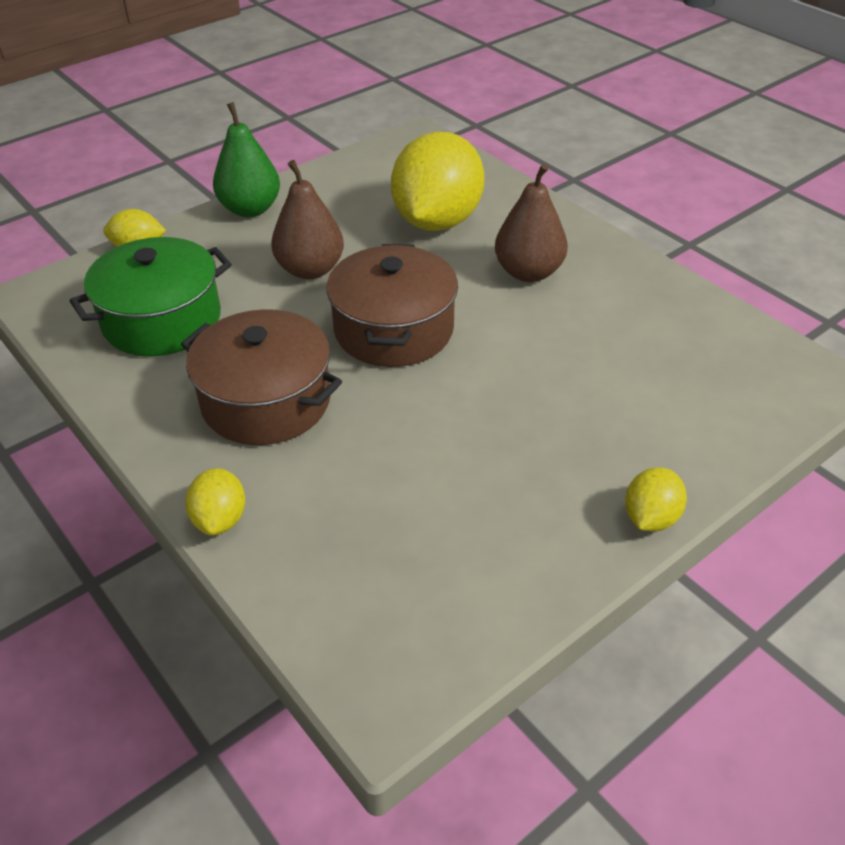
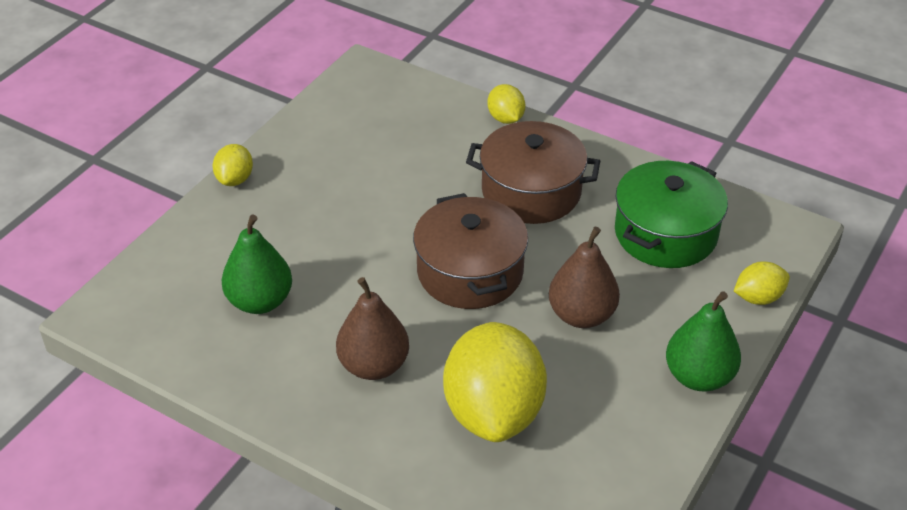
camera: 160 degrees right, 0 degrees up
none -> green pear [222,214,292,314]

